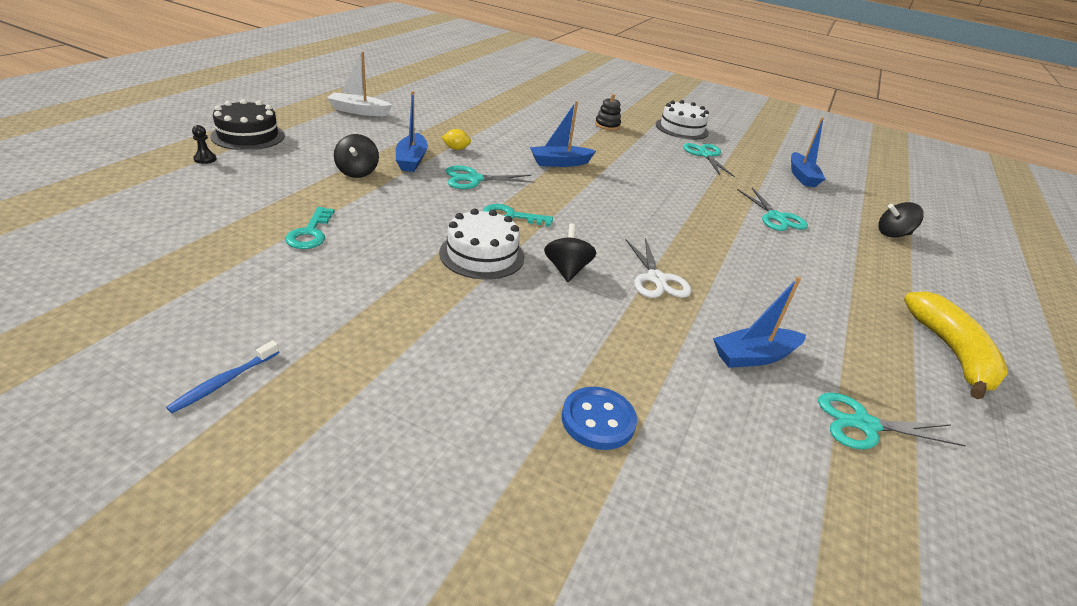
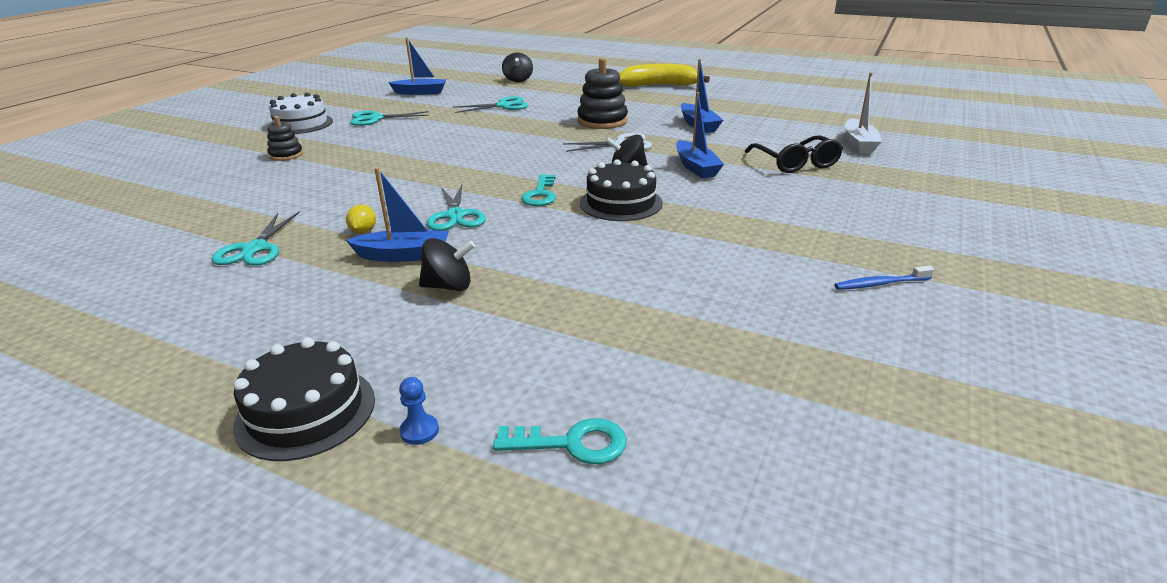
camera: 85 degrees left, 5 degrees down
blue toothbrush [166,341,279,413] -> blue toothbrush turned 135 degrees clockwise [834,266,934,290]
black pawn [192,125,217,164] -> blue pawn [399,377,439,445]
turquoise key [285,207,335,249] -> turquoise key moved to [493,418,627,464]
white boat [327,52,392,116] -> white boat moved to [845,73,882,153]
white cake [439,208,524,280] -> black cake [580,159,663,221]
blue boat [530,101,596,167] -> blue boat moved to [676,92,724,179]
blue button [562,387,637,450] -> black glasses [745,135,843,173]
turquoise scissors [818,392,966,449] -> turquoise scissors moved to [212,212,300,266]
none -> black stacking toy [578,58,628,129]

